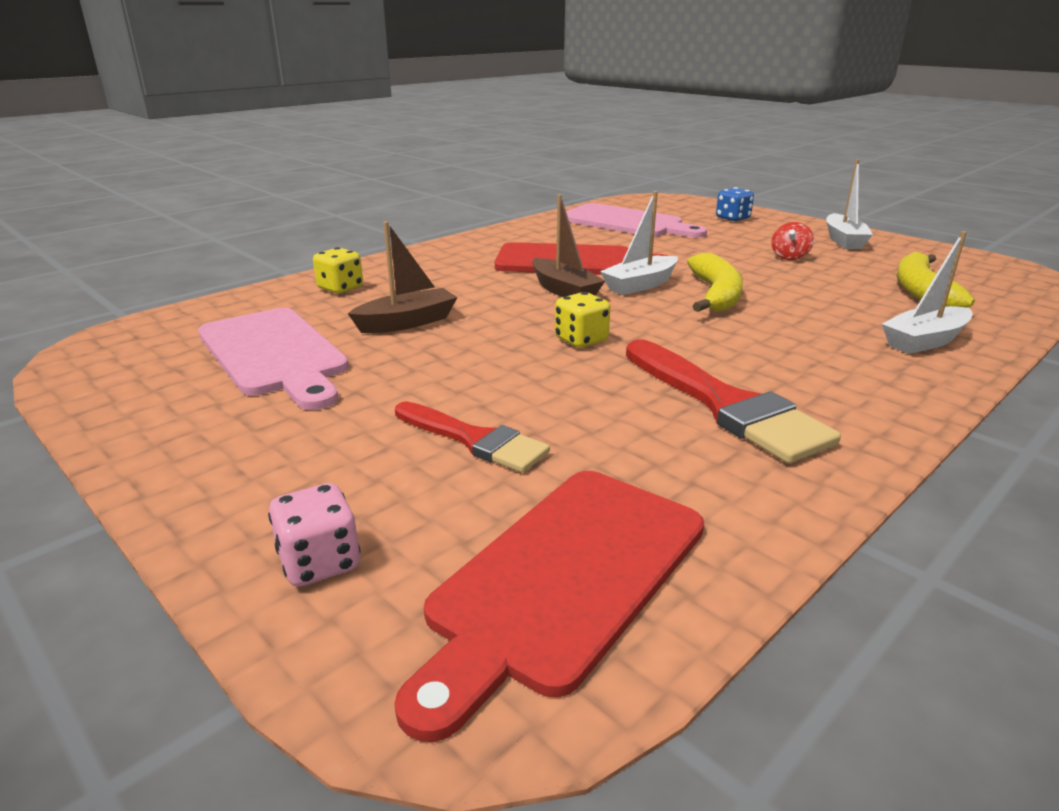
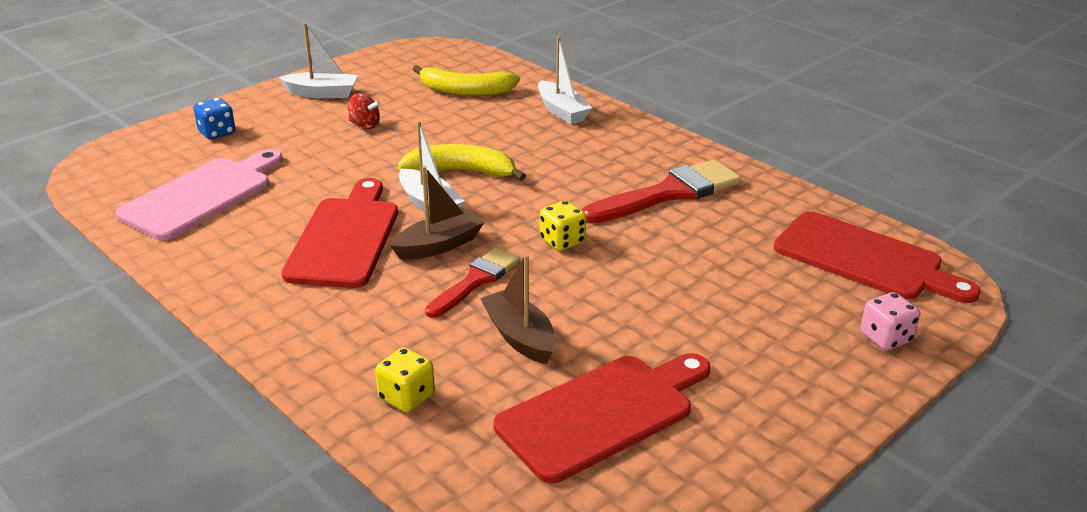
camera: 90 degrees left, 5 degrees up
pink cutting board [198,308,349,410] -> red cutting board [493,353,710,483]
red brush [395,401,550,473] -> red brush moved to [425,248,520,318]

